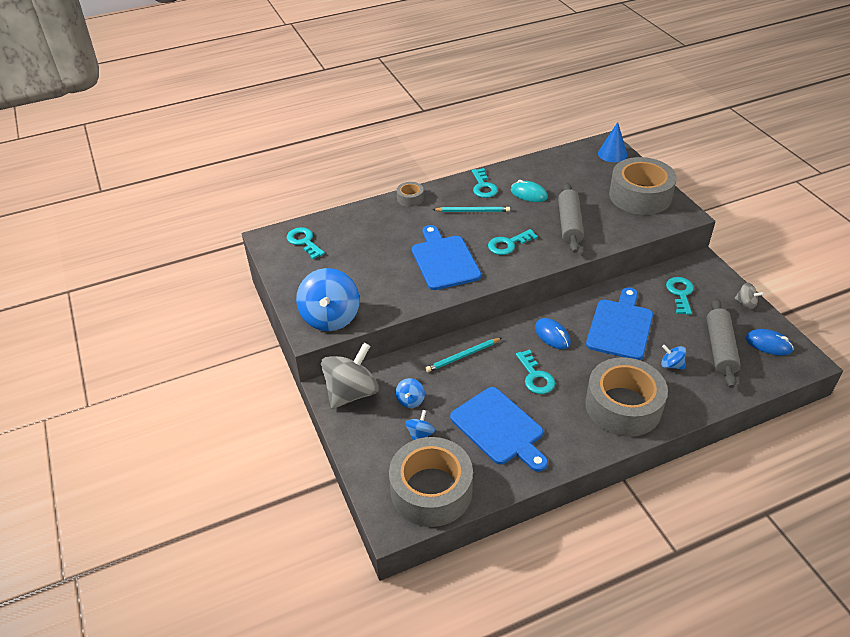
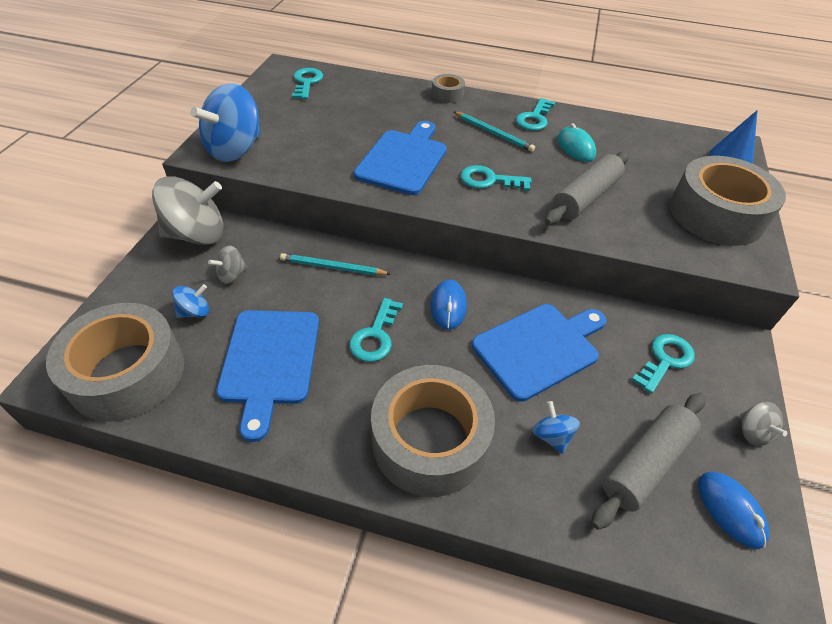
camera: 35 degrees right, 5 degrees up
blue spinning top [395,378,425,408] -> grey spinning top [208,246,247,284]

